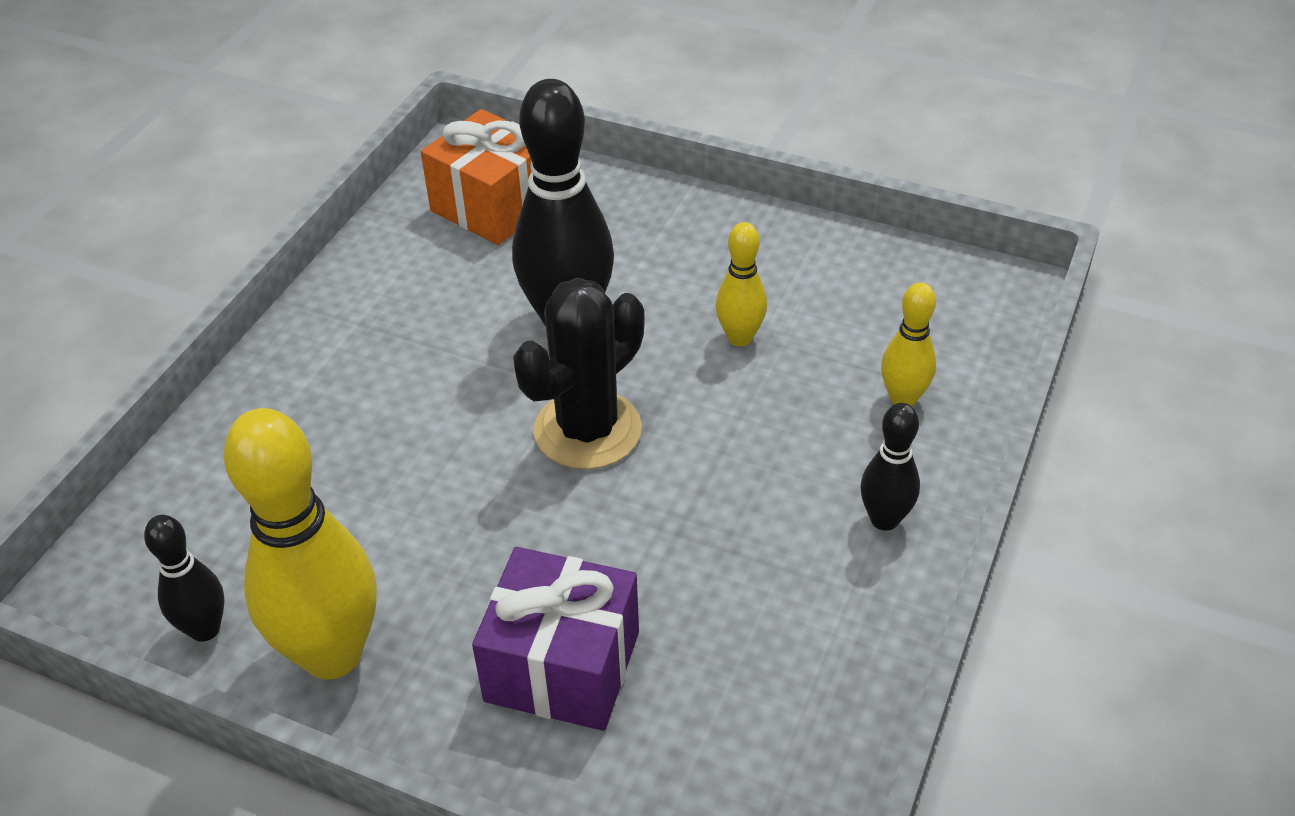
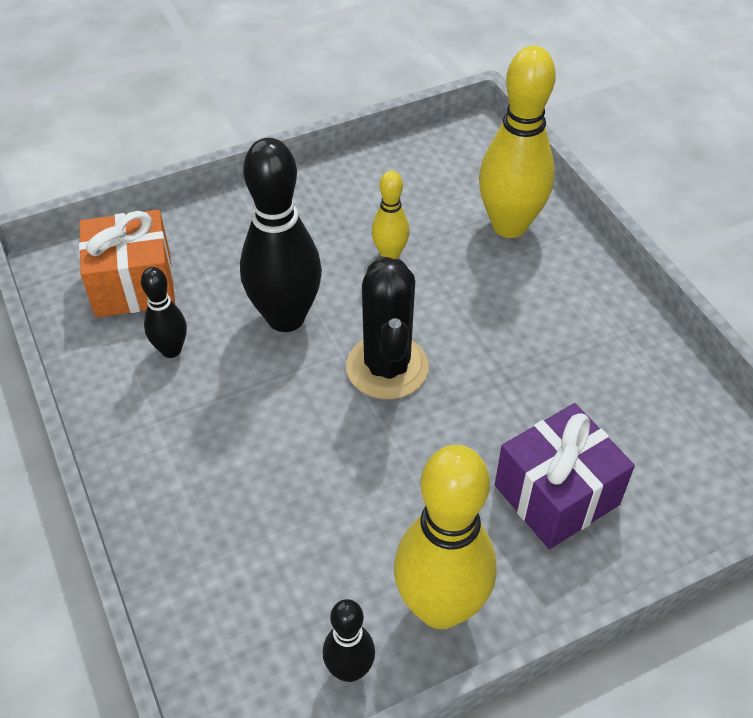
camera: 50 degrees left, 5 degrees up
black bowling pin [860,403,920,531] -> black bowling pin moved to [141,267,187,358]
yellow bowling pin [881,282,936,406] -> yellow bowling pin [479,46,556,238], size x1.96

